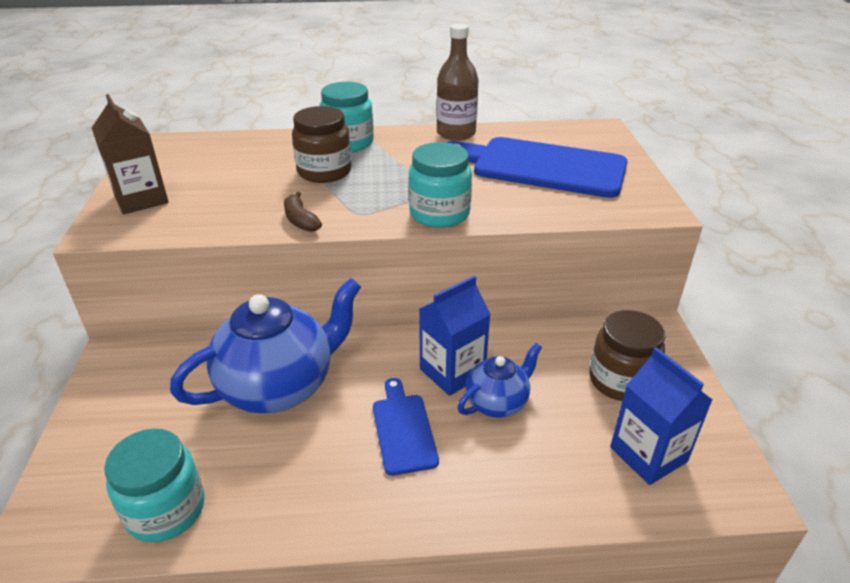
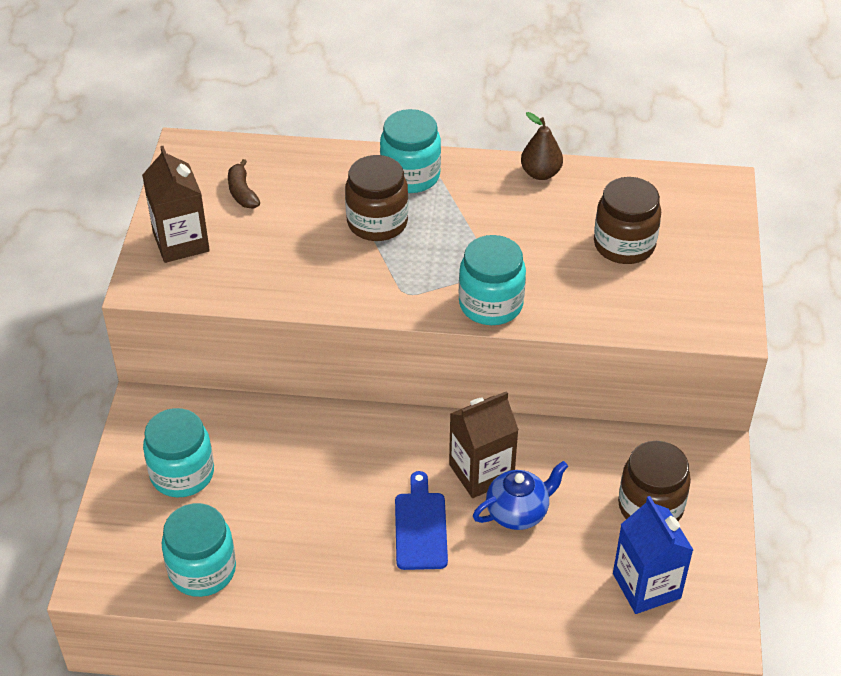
camera: 10 degrees right, 10 degrees up
blue teapot [170,278,361,413] -> none
brown banana [284,192,322,232] -> brown banana moved to [228,159,260,208]
blue carton [419,276,491,396] -> brown carton [449,391,519,498]
brown bottle [437,24,478,141] -> brown pear [521,112,563,180]
blue cutting board [446,137,628,198] -> brown jar [594,177,661,264]
none -> turquoise jar [143,408,214,497]

